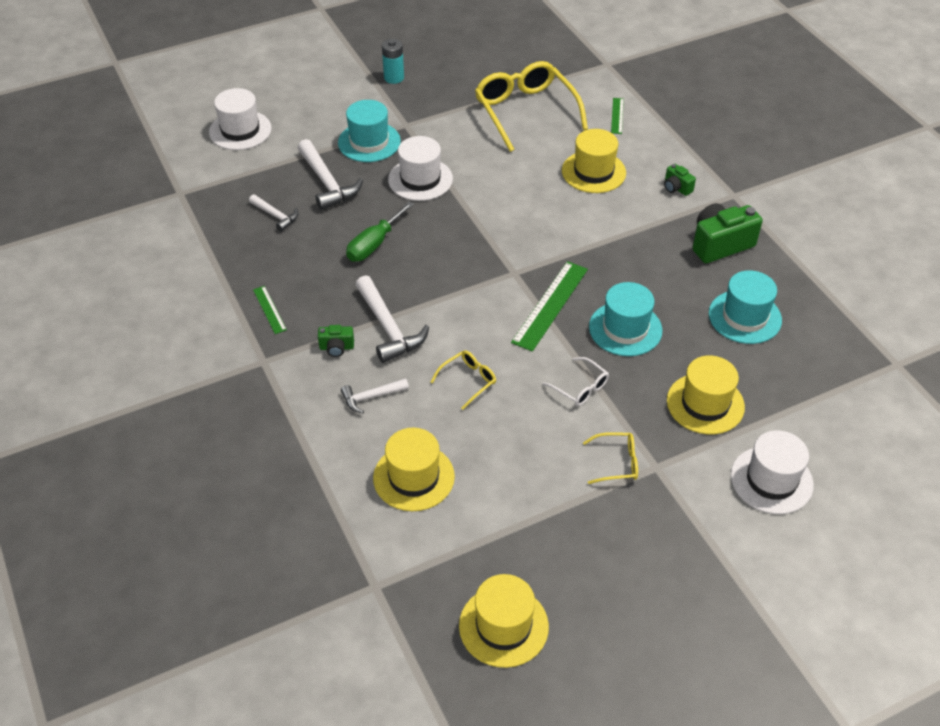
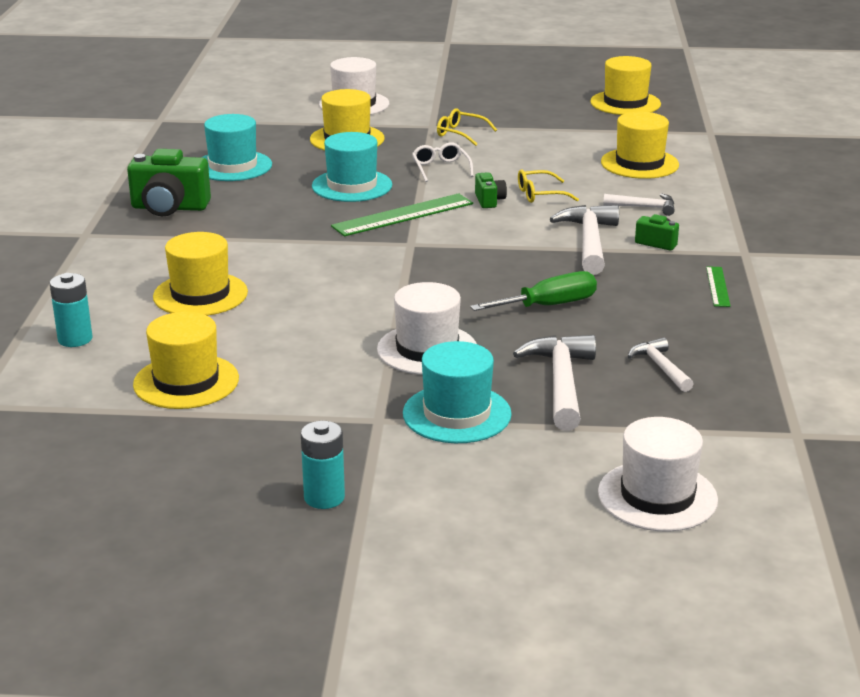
camera: 150 degrees left, 20 degrees down
yellow glasses [475,61,588,152] -> yellow hat [133,312,239,409]
green ruler [611,98,624,134] -> turquoise battery [50,273,93,347]
green camera [664,164,696,196] -> green camera moved to [475,172,507,208]

